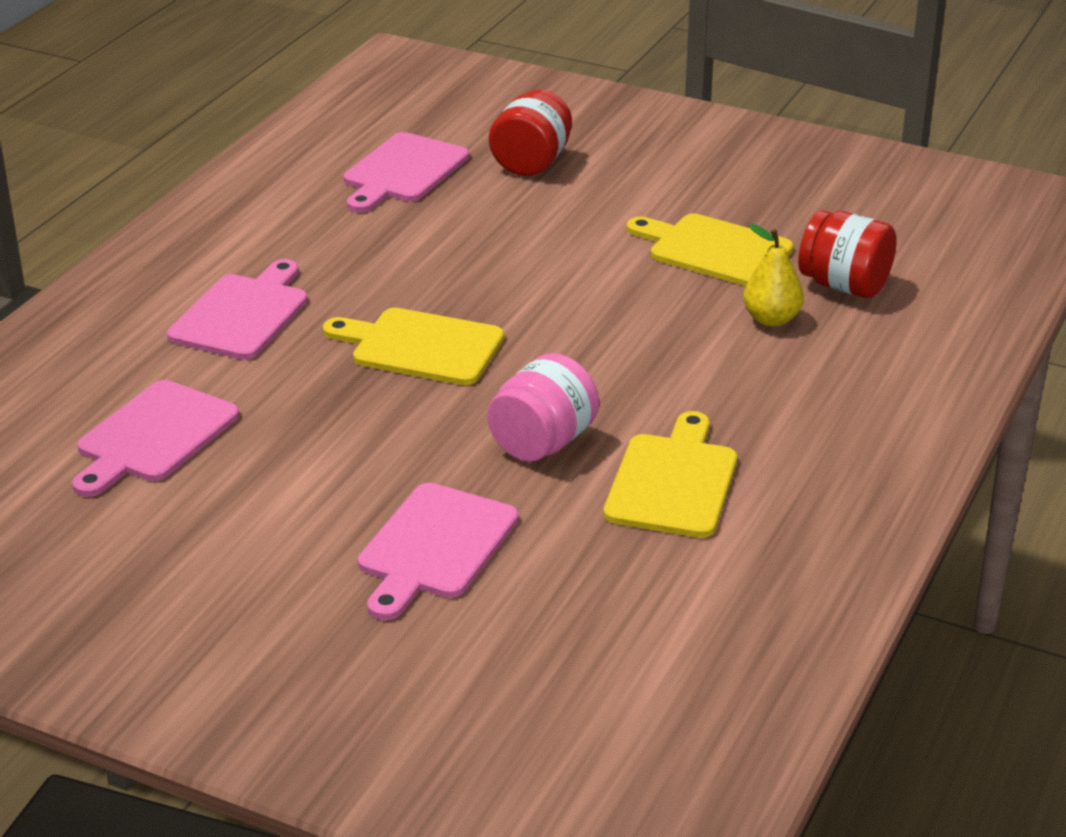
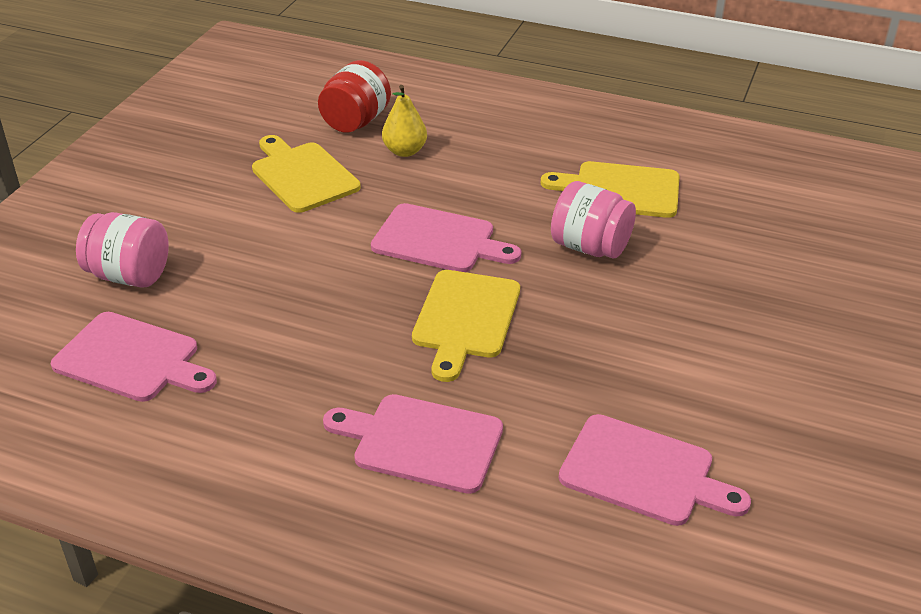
camera: 95 degrees left, 5 degrees up
pink cutting board [358,483,519,620] -> pink cutting board moved to [371,203,521,272]
red jar [489,89,572,176] -> pink jar [76,212,169,287]
yellow cutting board [626,214,793,286] -> yellow cutting board turned 120 degrees clockwise [252,135,361,213]

